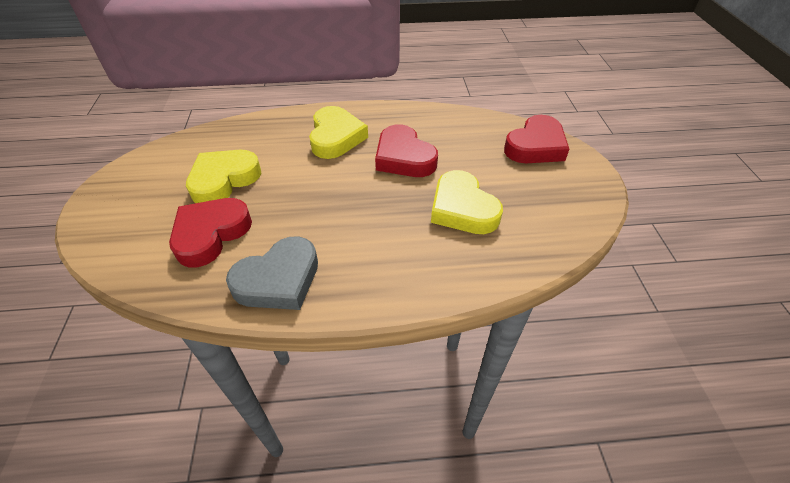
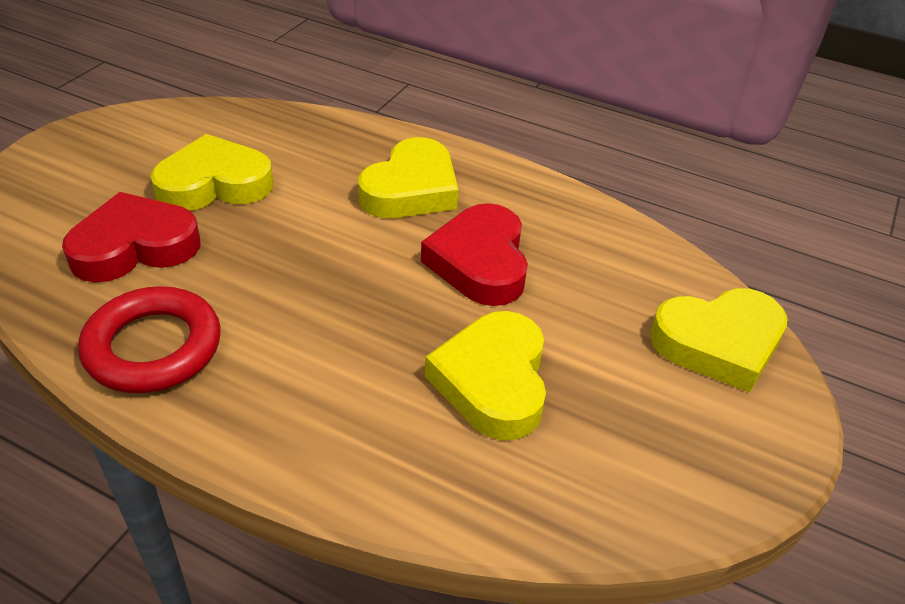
camera: 30 degrees right, 5 degrees down
grey heart [226,237,318,310] -> red ring [78,286,221,393]
red heart [504,115,569,163] -> yellow heart [650,288,788,393]

